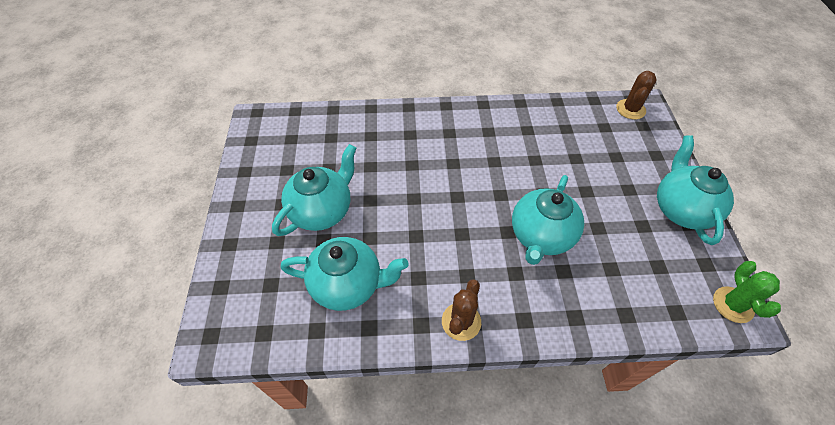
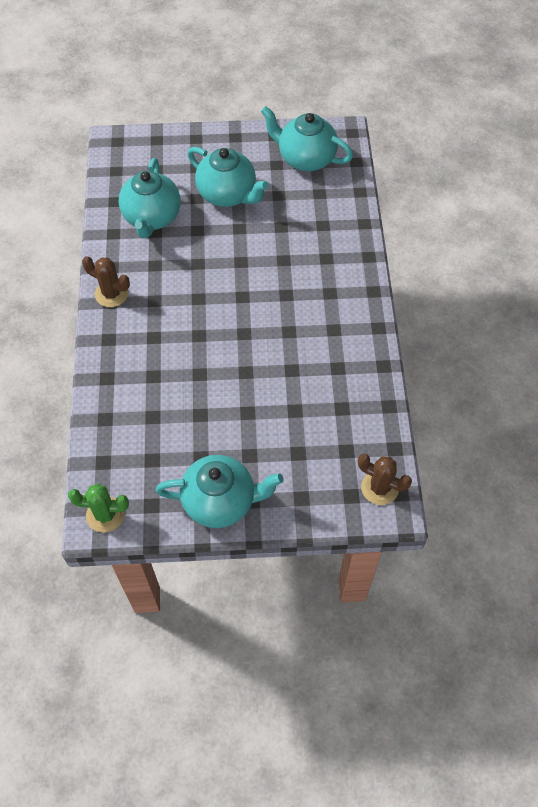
camera: 90 degrees right, 5 degrees up
turquoise teapot [512,175,584,265] -> turquoise teapot moved to [261,106,353,171]

